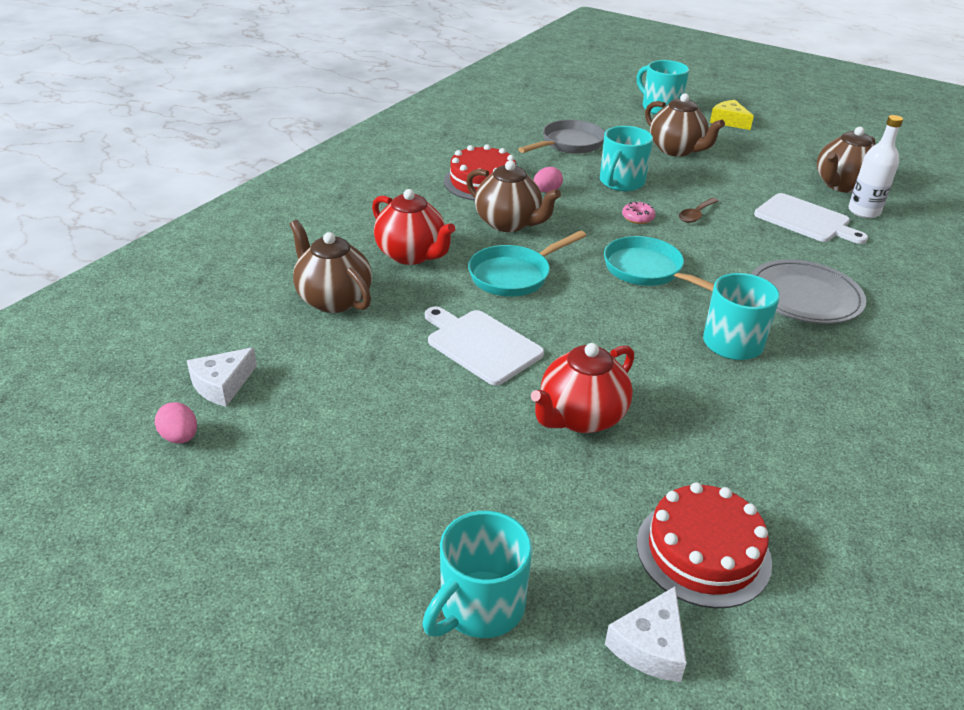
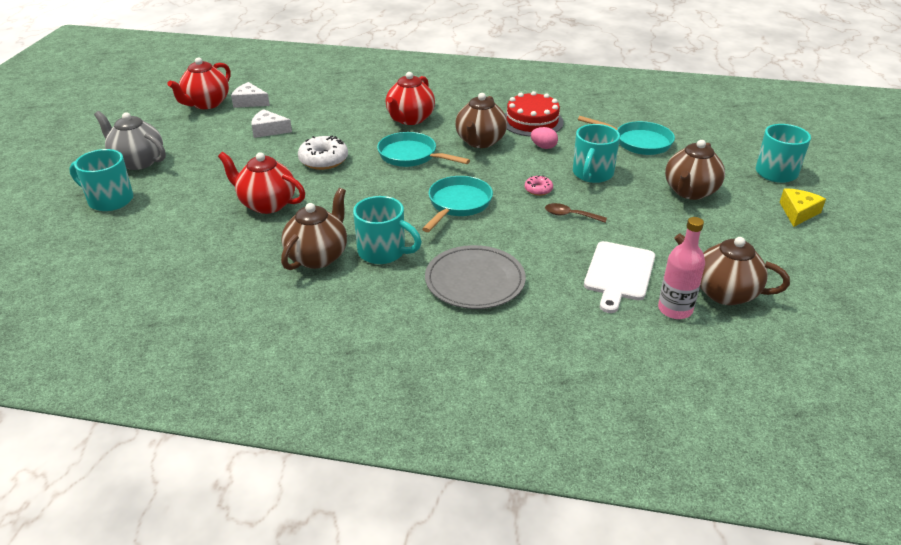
camera: 70 degrees right, 0 degrees up
pink egg [155,402,197,444] -> red teapot [167,57,231,109]
brown teapot [290,220,372,313] -> brown teapot moved to [281,188,347,270]
white cutting board [425,306,544,385] -> white donut [298,136,348,170]
grey pan [518,120,605,154] -> turquoise pan [578,116,675,155]
turquoise mug [600,126,653,191] -> turquoise mug turned 75 degrees counterclockwise [573,124,620,183]
white cheese [605,586,687,682] -> white cheese moved to [251,109,292,138]
red cake [637,482,772,608] -> none
white bottle [848,115,903,218] -> pink bottle [658,217,705,319]
none -> grey teapot [94,111,166,170]

